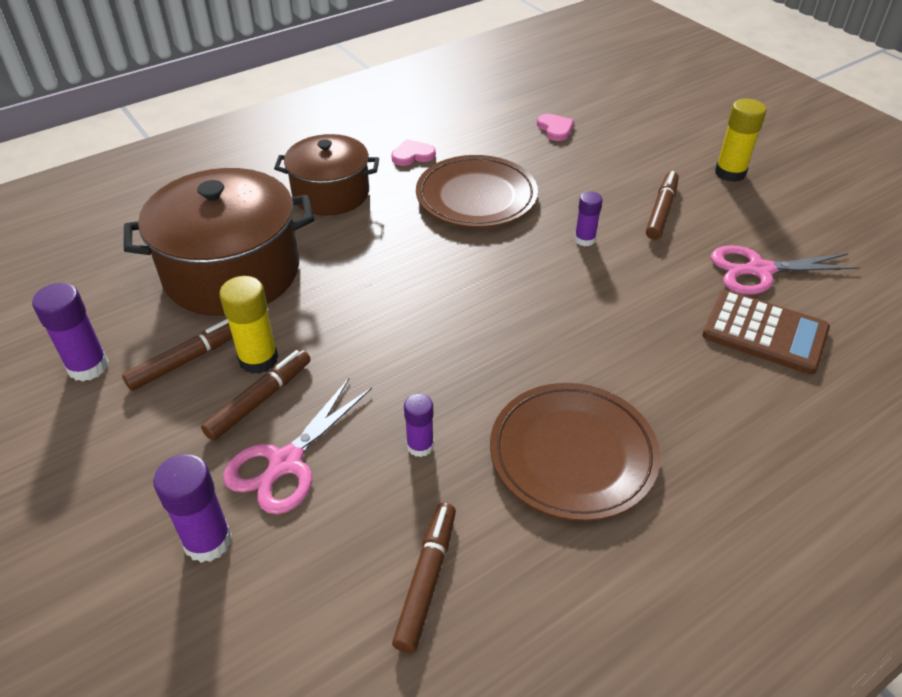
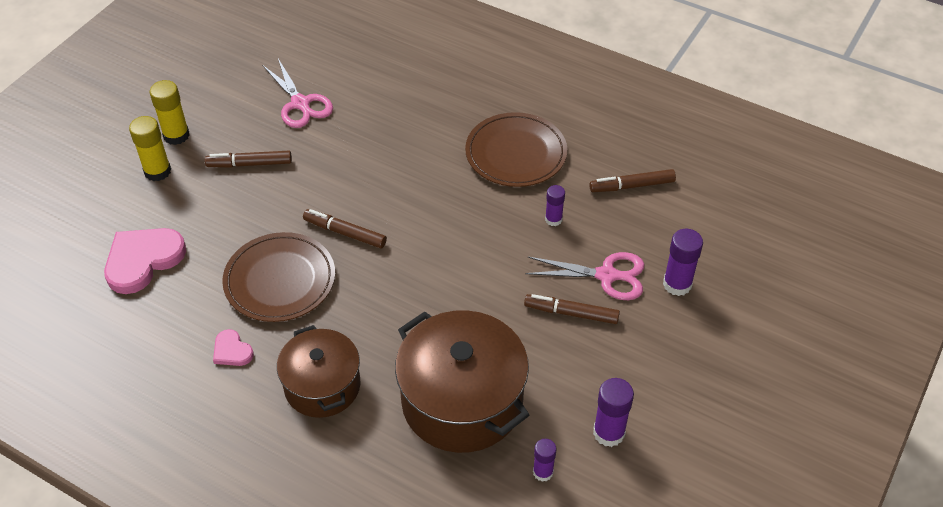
camera: 115 degrees left, 5 degrees up
brown marker [122,319,233,391] -> brown marker moved to [303,209,387,248]
yellow glue stick [219,276,278,374] -> yellow glue stick moved to [129,116,171,181]
pink heart [537,114,574,141] -> pink heart [104,228,186,294], size x1.99
purple glue stick [574,191,602,246] -> purple glue stick moved to [533,439,557,482]
brown calculator [702,290,830,374] -> none

